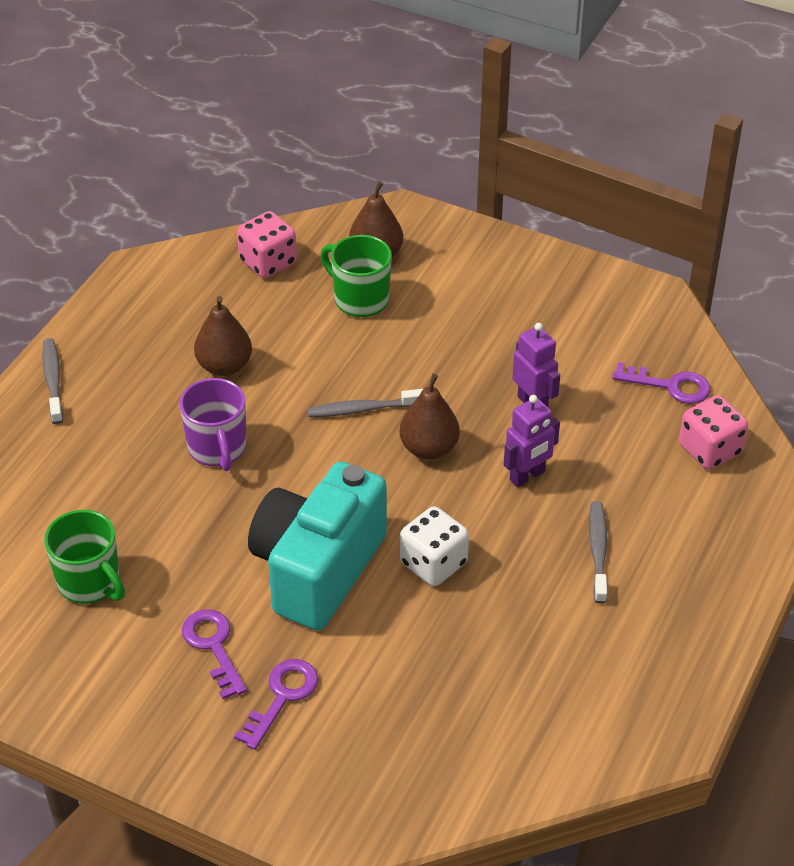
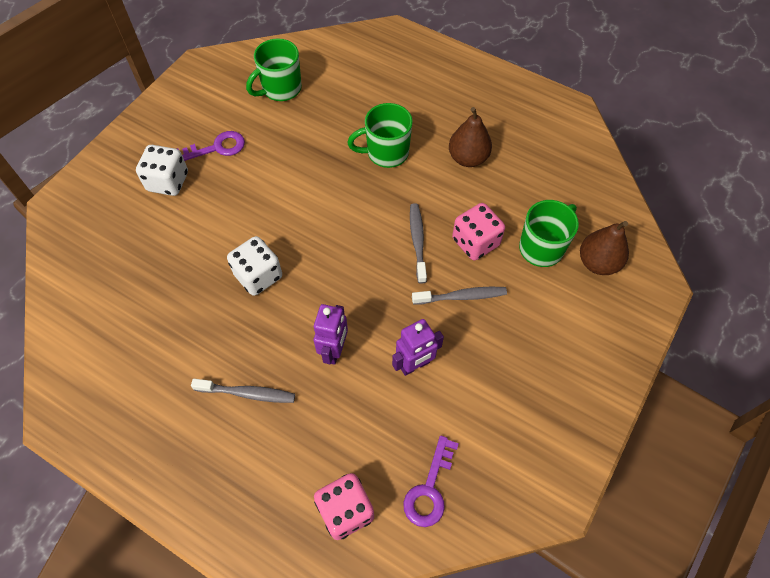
camera: 95 degrees right, 15 degrees up
grey toothbrush [42,338,63,424] -> grey toothbrush moved to [412,287,507,305]
purple mug [179,378,246,471] -> green mug [347,103,413,168]
purple key [234,659,319,750] -> white dice [136,145,188,196]
pink dice [237,211,297,278] -> pink dice moved to [452,203,505,261]
turquoise camera [248,461,387,631] -> none
brown pear [400,374,460,460] -> none
purple robot [504,395,560,487] -> purple robot turned 135 degrees counterclockwise [314,304,348,365]

